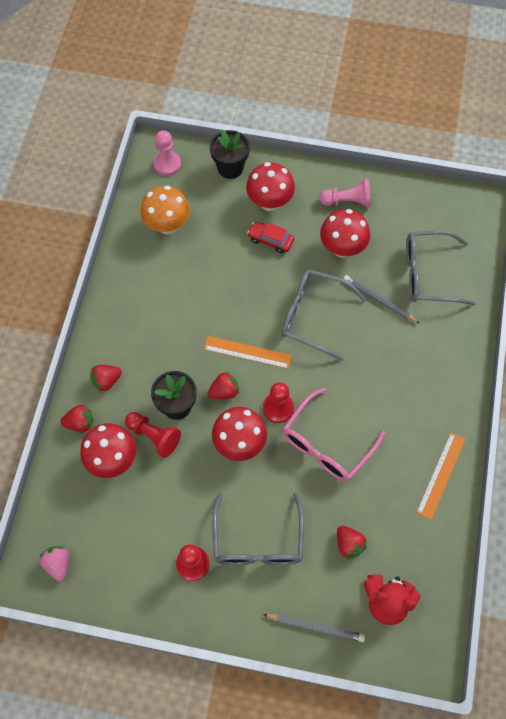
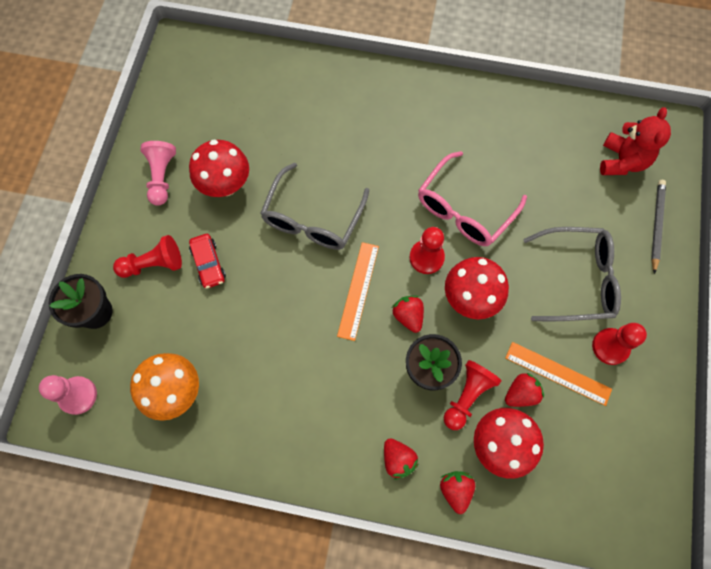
camera: 90 degrees left, 5 degrees up
pink strawberry [39,546,69,581] -> none
red mushroom [246,162,295,211] -> red pawn [113,235,182,278]
red car [247,222,294,254] -> red car turned 45 degrees counterclockwise [189,234,226,289]
pink glasses [283,388,385,482] -> pink glasses turned 90 degrees clockwise [418,151,527,246]
red strawberry [337,526,367,560] -> red strawberry moved to [505,373,544,407]
grey pencil [343,275,419,323] -> none
grey glasses [406,231,476,305] -> none
orange ruler [416,433,466,520] -> orange ruler moved to [505,342,612,406]

